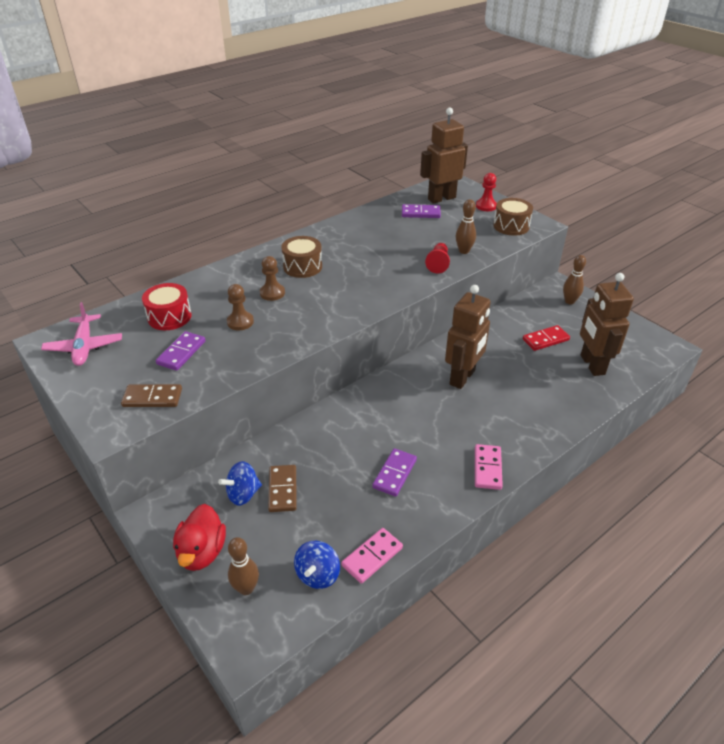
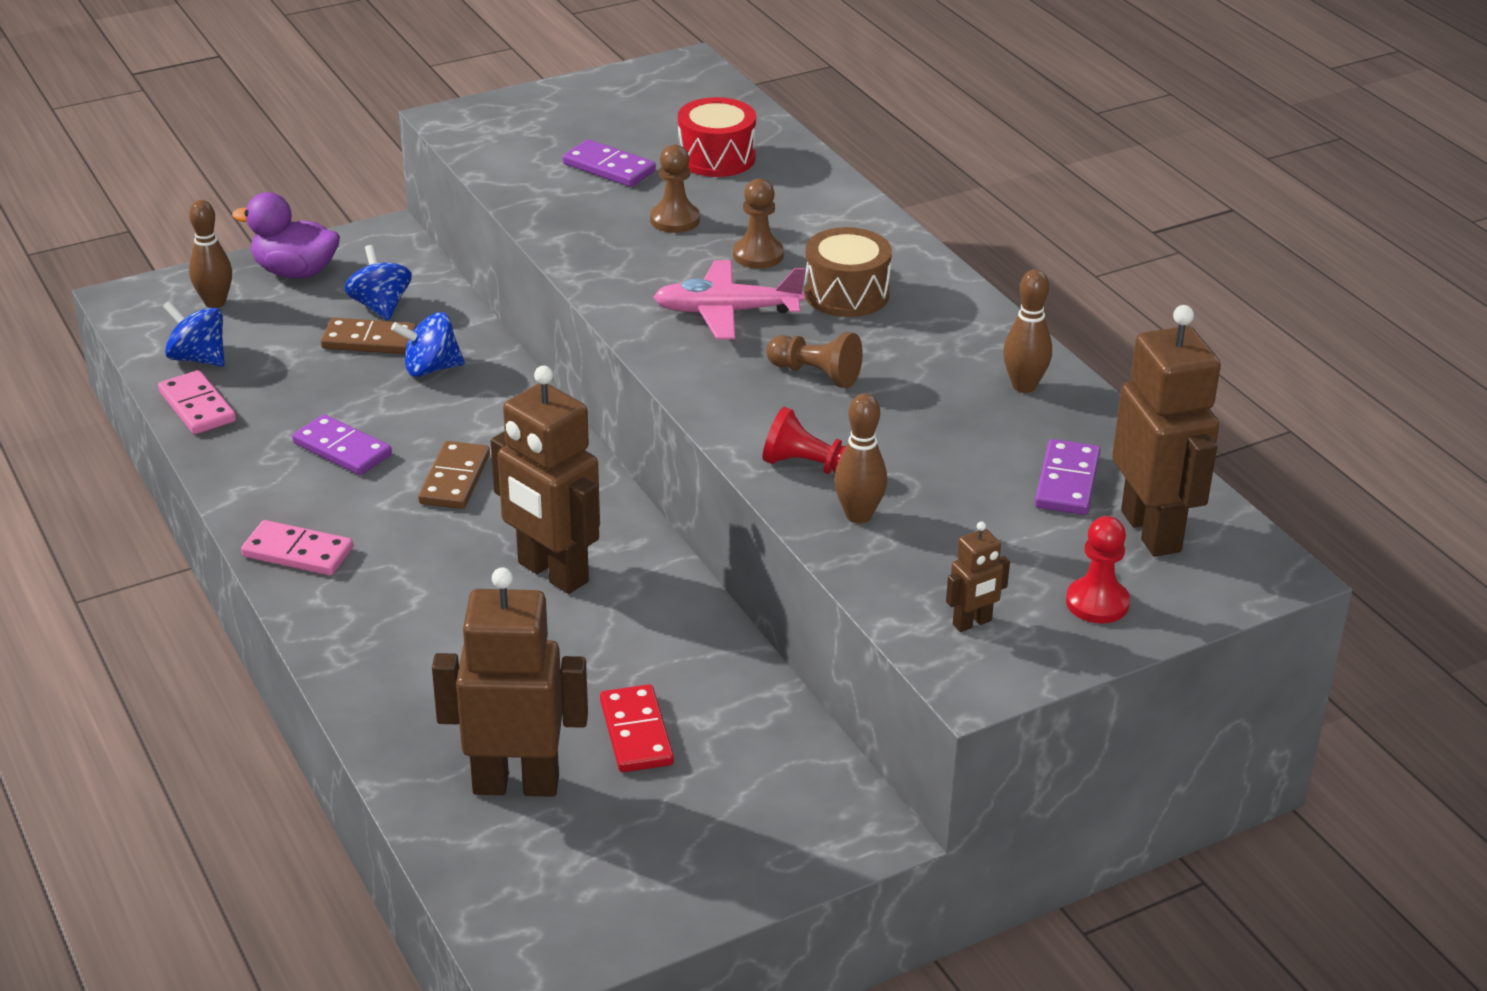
camera: 100 degrees right, 5 degrees down
pink plane [41,302,122,366] -> pink plane moved to [653,260,806,339]
brown domino [121,384,182,407] -> brown domino moved to [418,441,490,509]
red duck [173,504,226,571] -> purple duck [232,192,340,278]
brown drum [493,198,533,236] -> brown robot [946,521,1010,632]
brown bowling pin [563,255,586,304] -> brown bowling pin moved to [1003,269,1052,393]
none -> blue spinning top [391,312,465,377]
none -> brown pawn [767,332,863,388]

